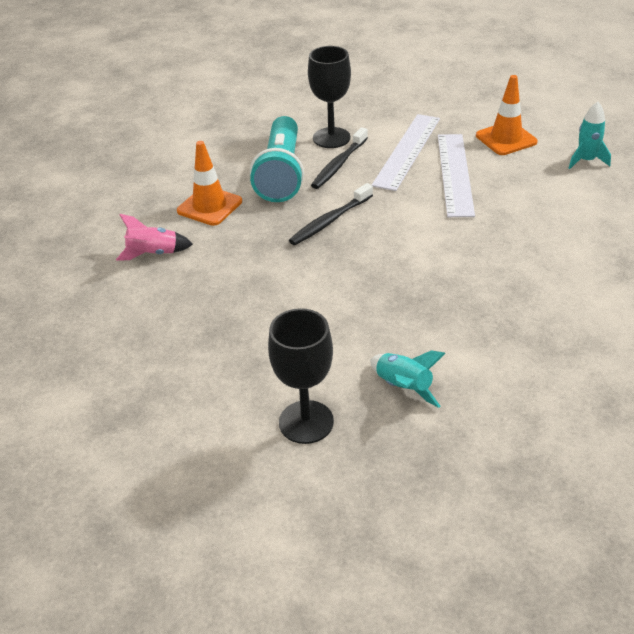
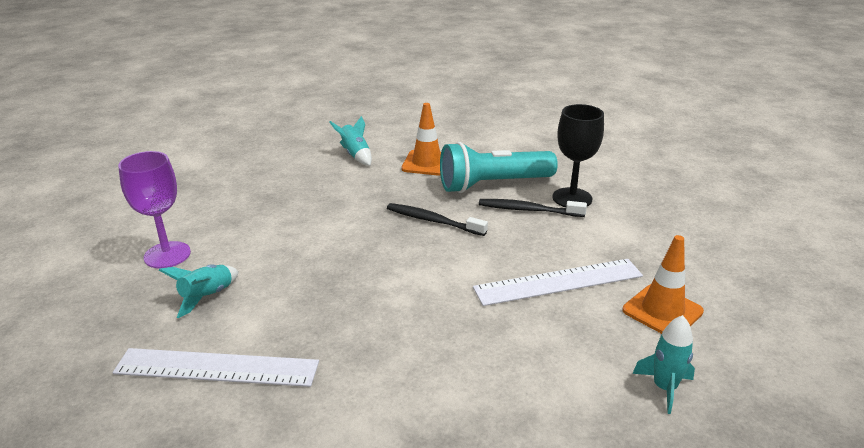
camera: 70 degrees right, 10 degrees down
pink rocket [116,214,193,261] -> turquoise rocket [329,116,372,166]
black goblet [268,308,334,444] -> purple goblet [118,151,191,268]
white ruler [372,114,440,191] -> white ruler moved to [113,348,319,387]

